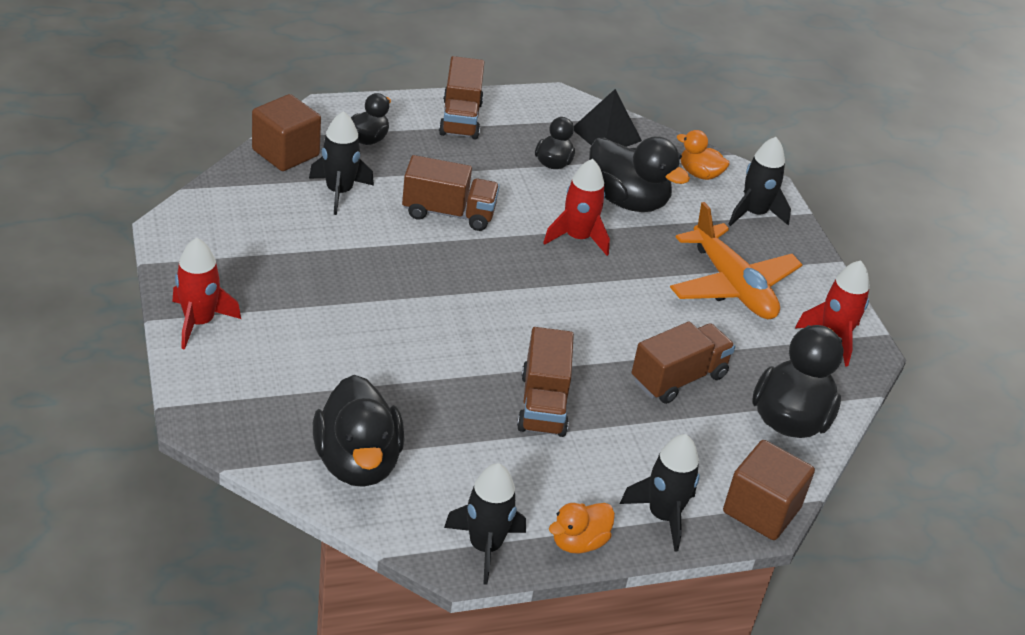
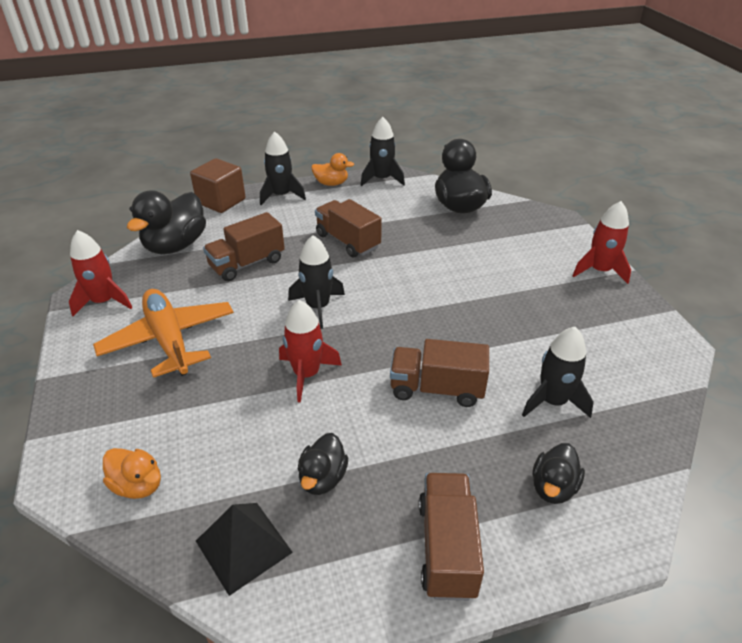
camera: 175 degrees left, 0 degrees up
brown cube [252,94,321,171] -> none
brown truck [517,327,574,437] -> brown truck turned 45 degrees counterclockwise [315,199,382,258]
orange duck [549,503,615,554] -> orange duck turned 45 degrees clockwise [311,153,354,186]
black duck [589,136,690,212] -> none
black rocket [728,137,791,226] -> black rocket moved to [288,235,345,329]

